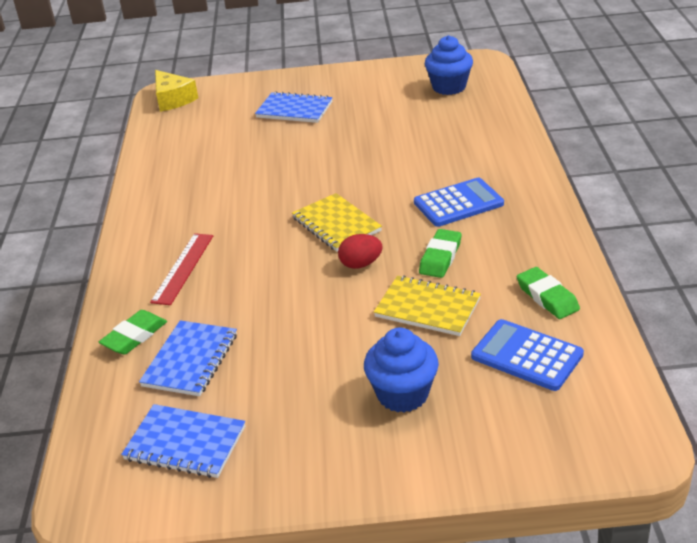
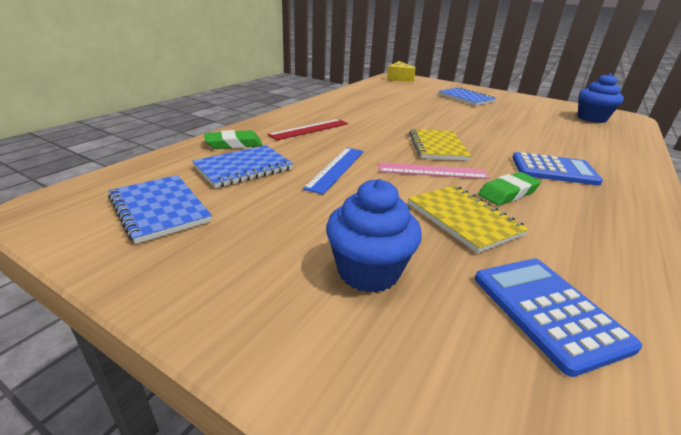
camera: 30 degrees right, 5 degrees down
red egg [338,234,383,269] -> pink ruler [378,162,490,179]
green eraser [517,267,580,319] -> none
none -> blue ruler [303,148,364,195]

